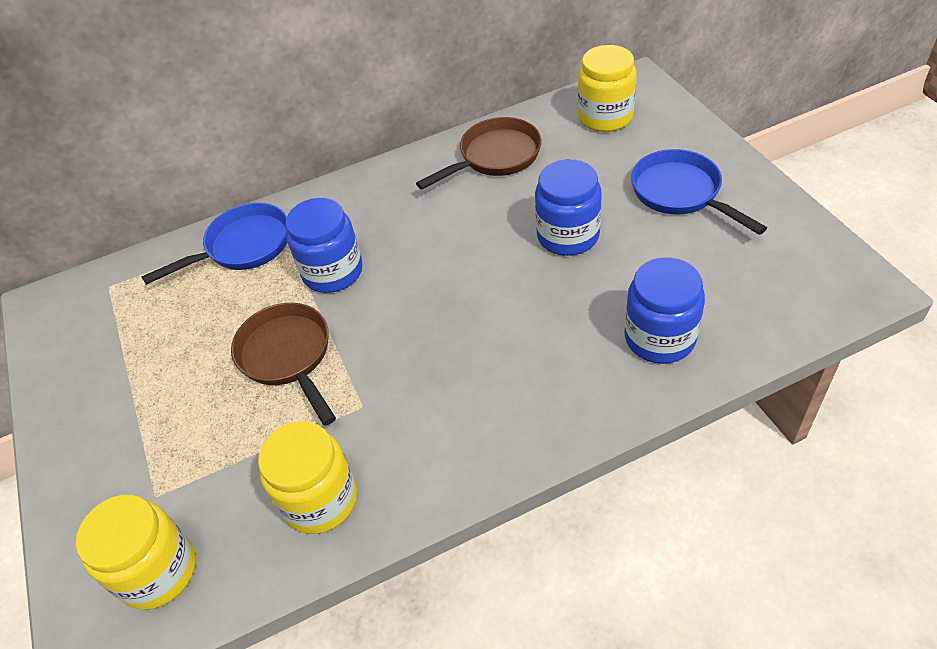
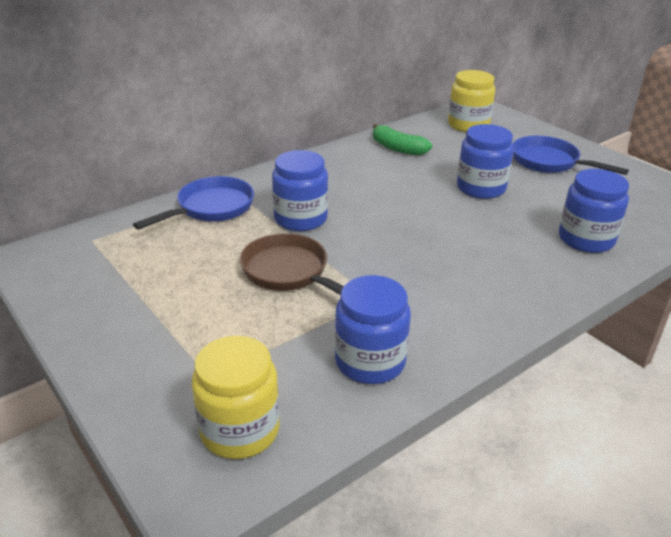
camera: 20 degrees left, 15 degrees down
yellow jar [258,421,357,534] -> blue jar [335,275,411,384]
brown pan [416,117,542,190] -> green banana [373,124,432,156]

